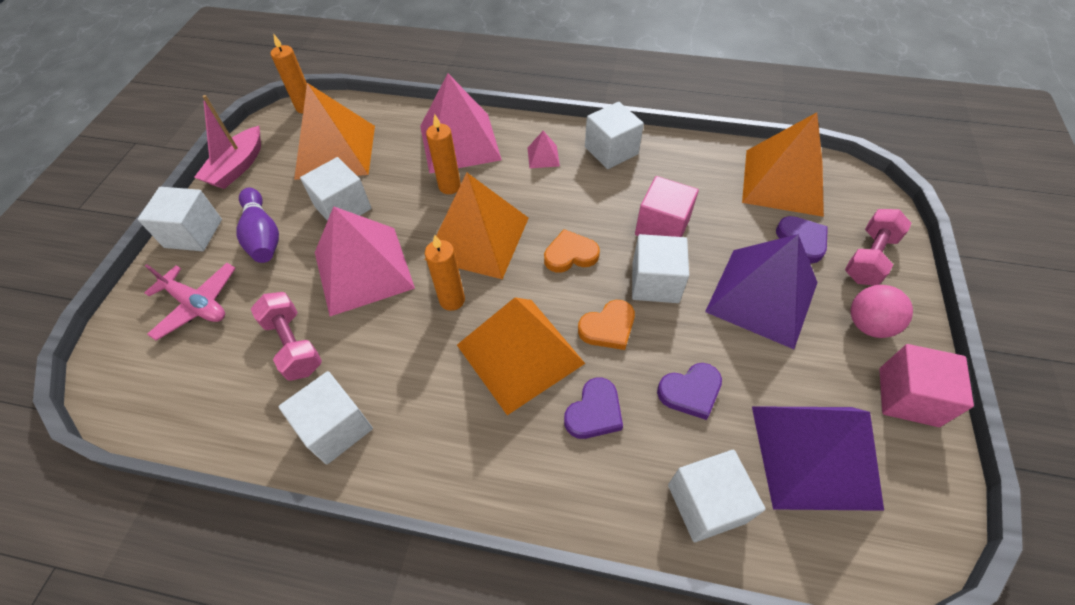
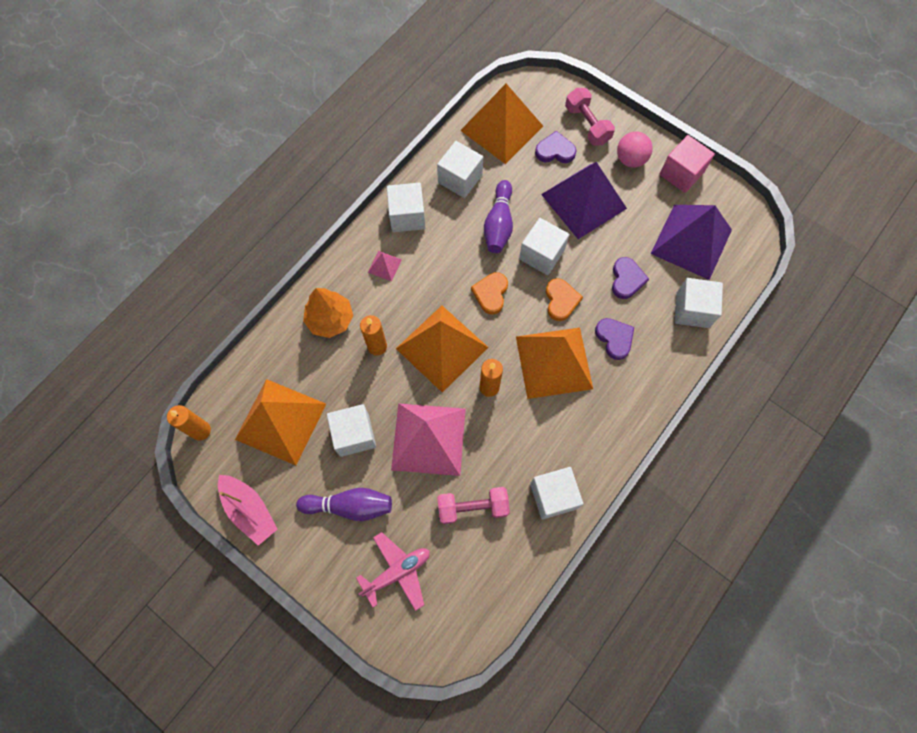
camera: 65 degrees left, 15 degrees up
white cube [138,187,222,251] -> white cube moved to [437,141,483,198]
pink pyramid [420,73,502,174] -> orange tree [303,288,353,338]
pink cube [635,176,699,237] -> purple bowling pin [484,180,513,253]

